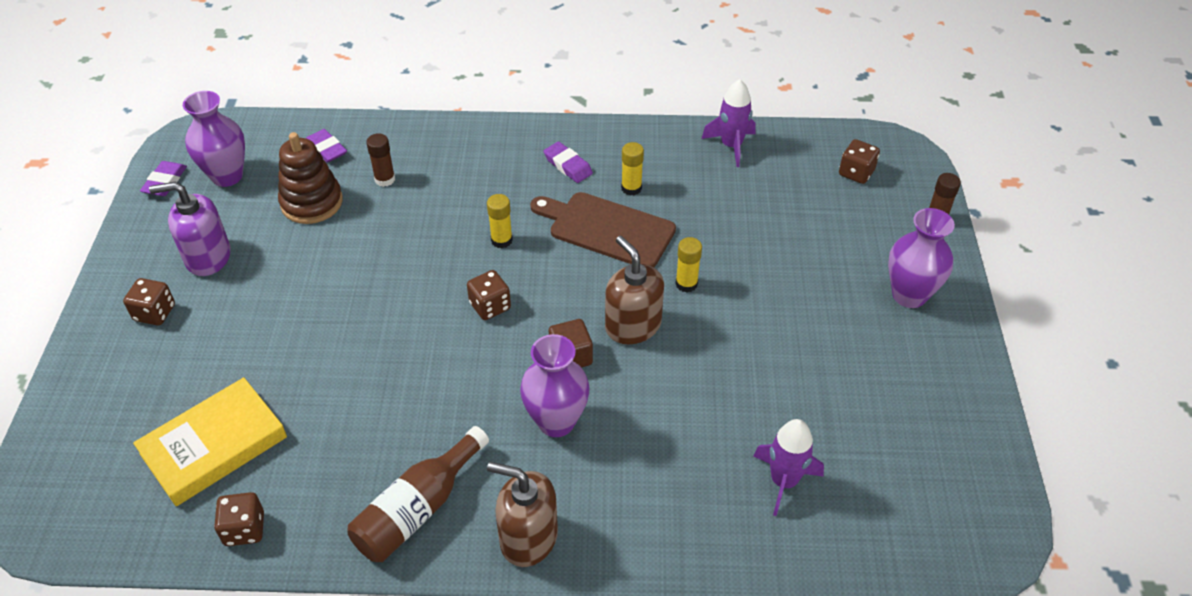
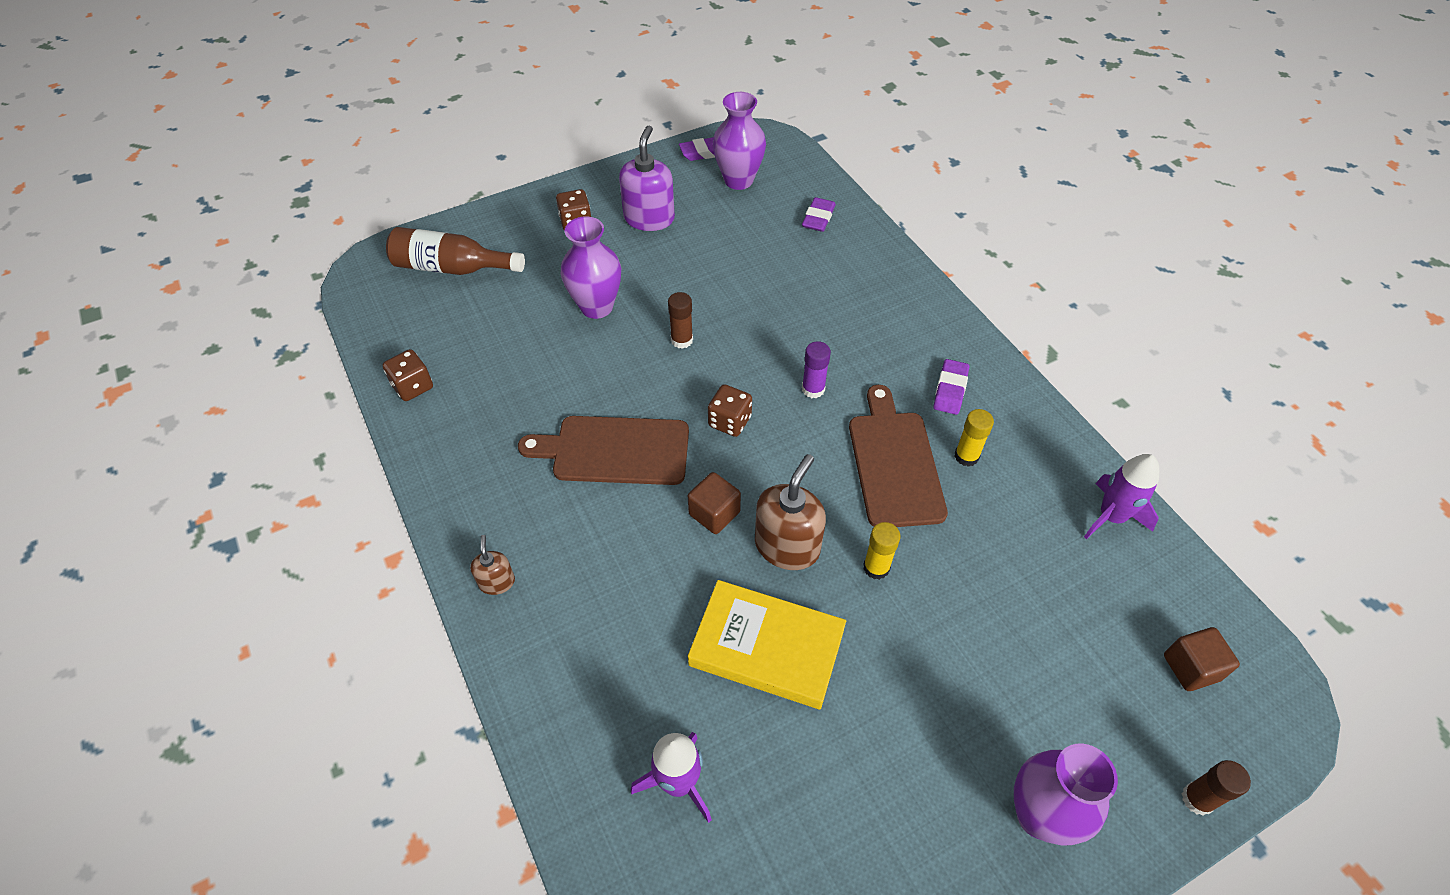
camera: 60 degrees right, 5 degrees up
yellow book [133,377,287,506] -> yellow book moved to [688,580,846,709]
purple soap dispenser [149,182,231,276] -> purple soap dispenser turned 45 degrees clockwise [619,126,675,231]
brown stacking toy [278,132,343,224] -> none
brown bottle [348,426,489,562] -> brown bottle moved to [386,227,525,275]
brown glue stick [366,133,395,187] -> brown glue stick moved to [668,292,693,349]
yellow glue stick [487,194,513,248] -> purple glue stick [802,341,831,398]
brown soap dispenser [487,462,558,567] -> brown soap dispenser [470,535,515,595], size x0.53
purple vase [520,334,590,437] -> purple vase moved to [561,217,621,319]
brown dice [839,139,880,184] -> brown cube [1164,627,1240,691]
none -> brown cutting board [518,416,689,485]

